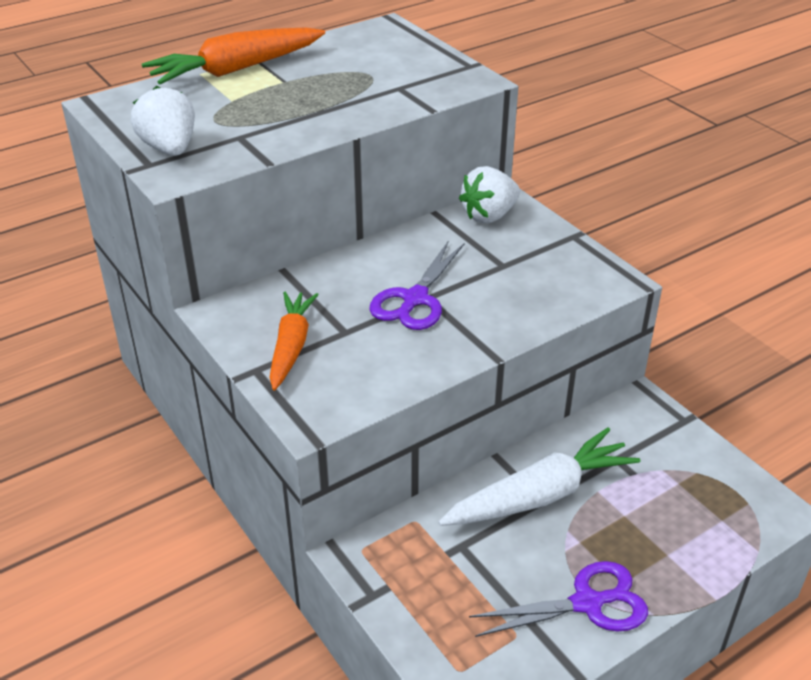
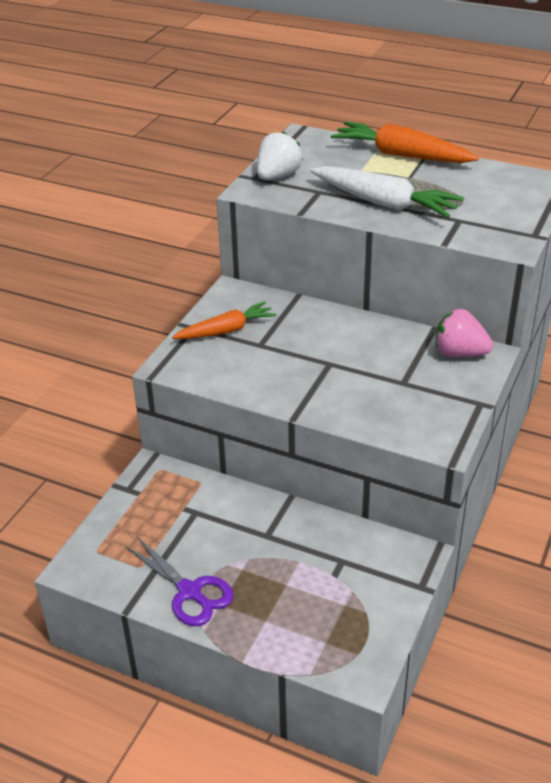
camera: 60 degrees right, 0 degrees up
purple scissors [369,240,464,330] -> none
white carrot [438,428,640,526] -> white carrot moved to [310,166,464,218]
white strawberry [459,166,520,223] -> pink strawberry [436,309,493,357]

